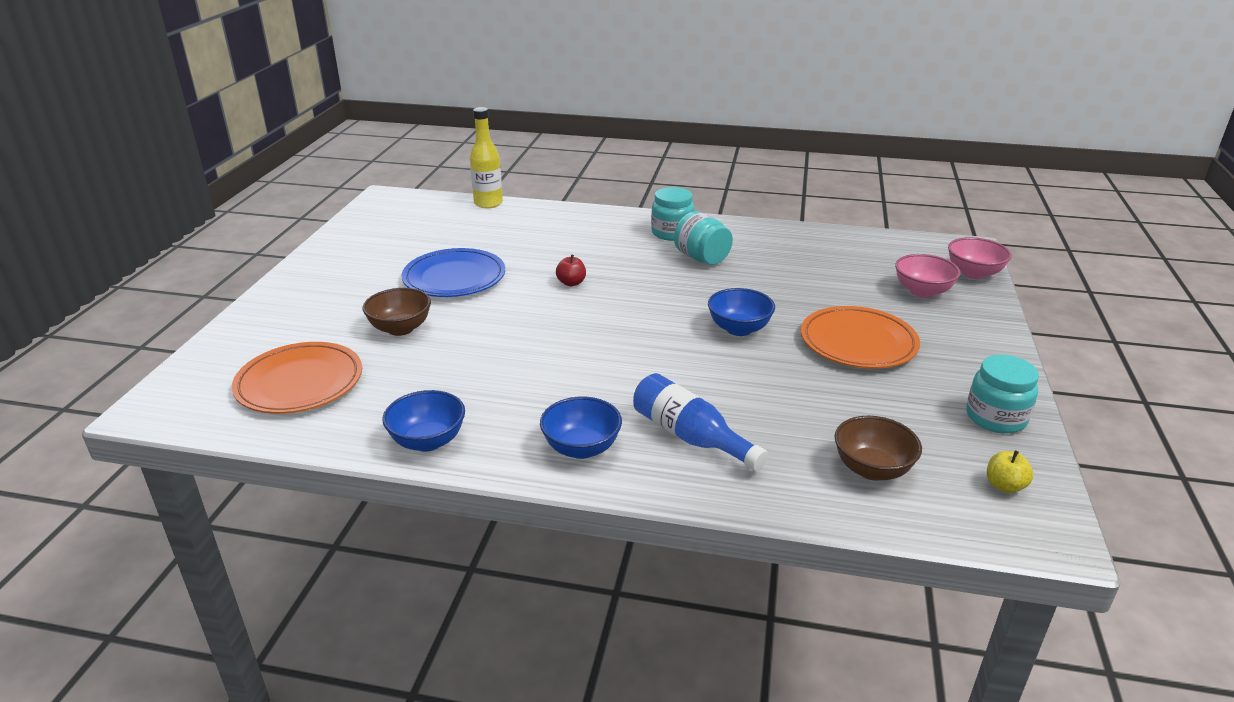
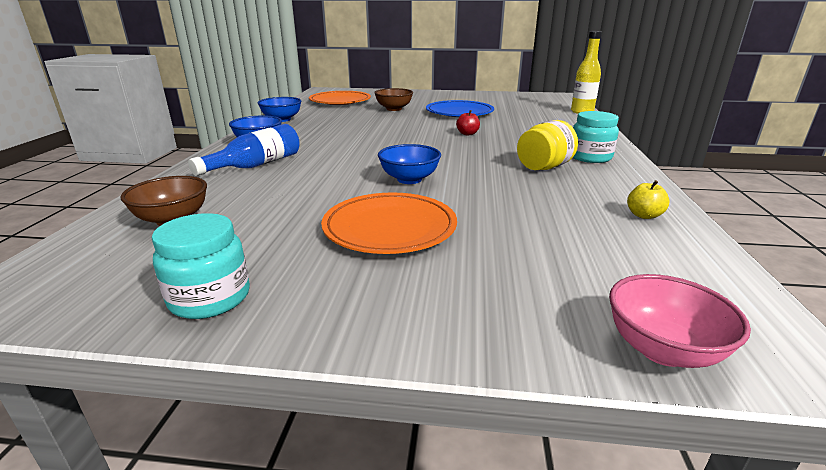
camera: 85 degrees right, 5 degrees down
turquoise jar [674,211,733,265] -> yellow jar [517,120,578,170]
pink bowl [895,254,960,298] -> none
yellow apple [987,450,1033,493] -> yellow apple moved to [627,180,670,219]

